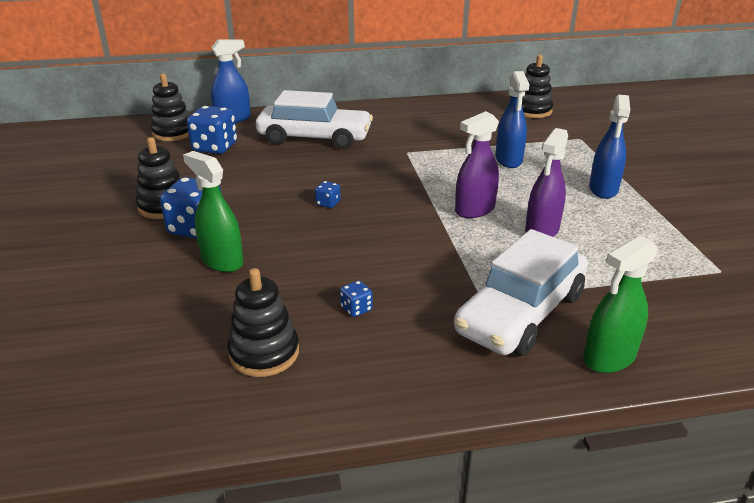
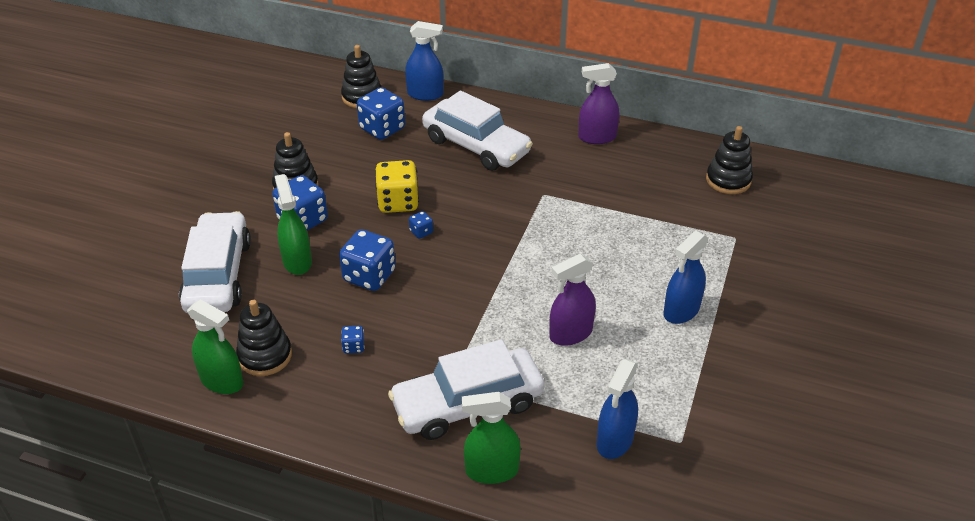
camera: 30 degrees right, 10 degrees up
purple spray bottle [455,111,499,218] -> purple spray bottle moved to [578,63,619,144]
blue spray bottle [495,71,529,168] -> blue spray bottle moved to [597,359,638,459]
none -> white car [179,211,251,313]
none -> green spray bottle [187,299,244,394]
none -> blue dice [339,229,396,291]
none -> yellow dice [375,160,419,213]

